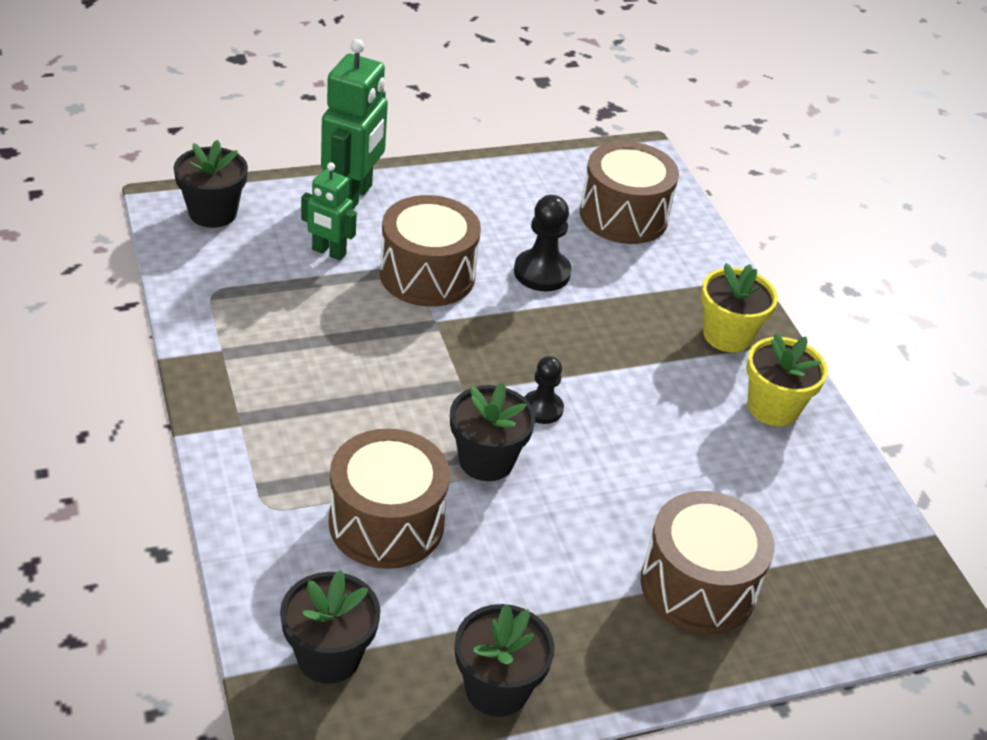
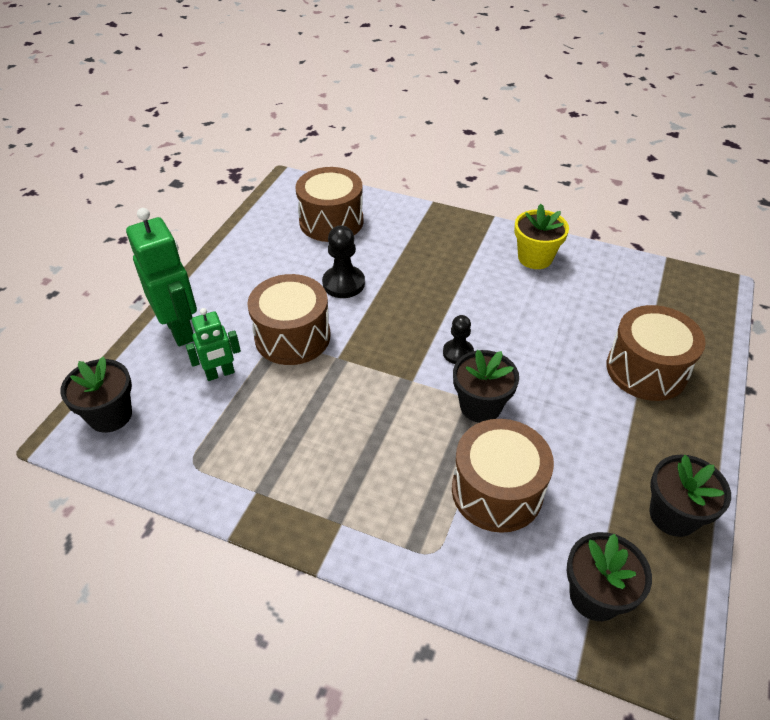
camera: 45 degrees left, 5 degrees up
yellow flower pot [701,263,778,352] -> none

